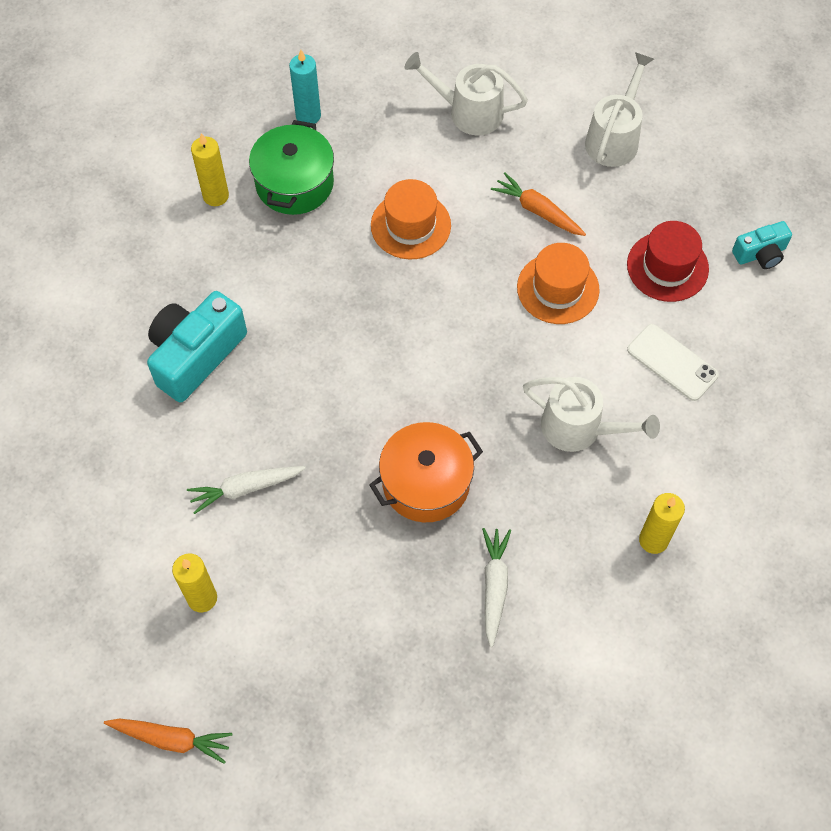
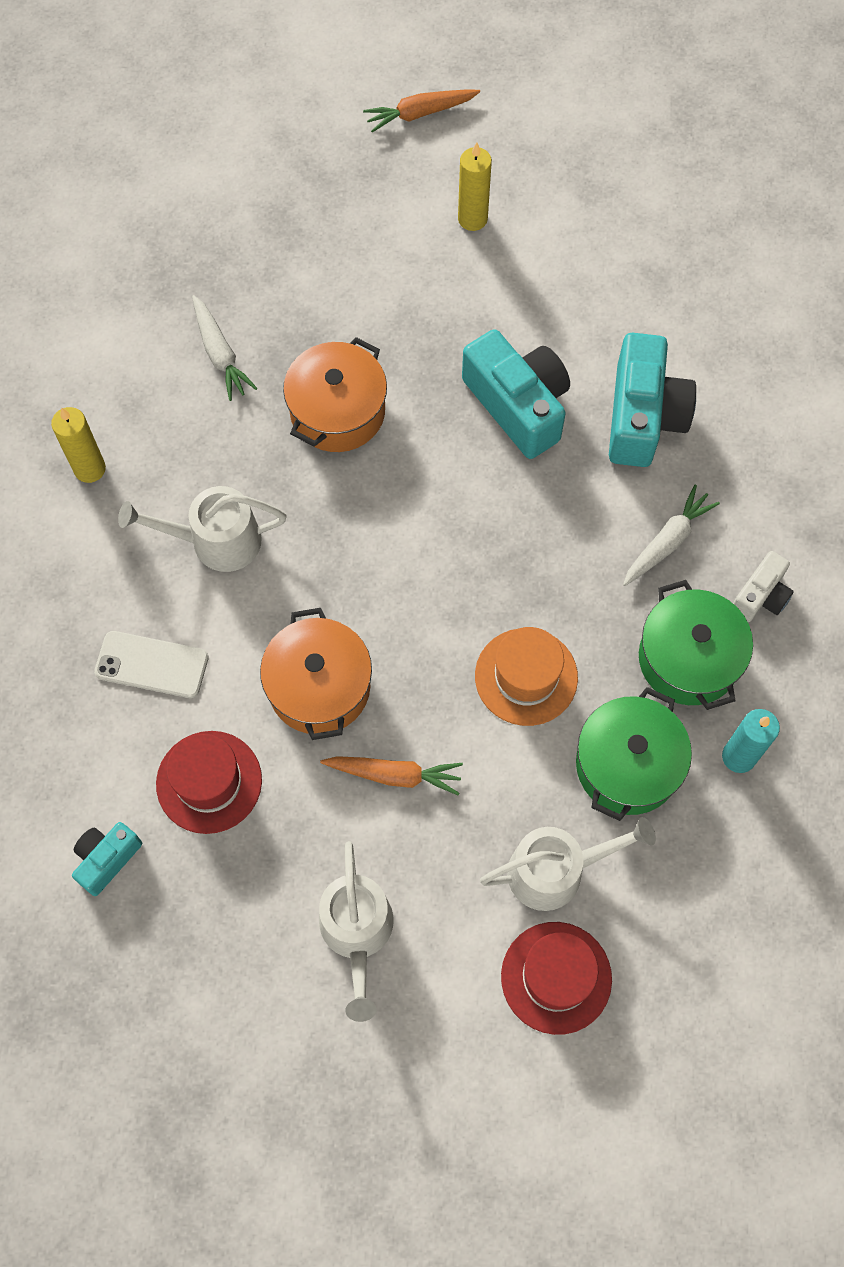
camera: 150 degrees right, 5 degrees up
white carrot [187,466,305,514] -> white carrot moved to [623,485,720,586]
yellow candle [191,133,229,206] -> white camera [733,551,794,622]
orange hat [517,243,600,324] -> orange pot [260,608,372,740]
none -> turquoise camera [462,329,570,459]
none -> red hat [501,922,612,1035]
none -> green pot [576,687,692,821]

